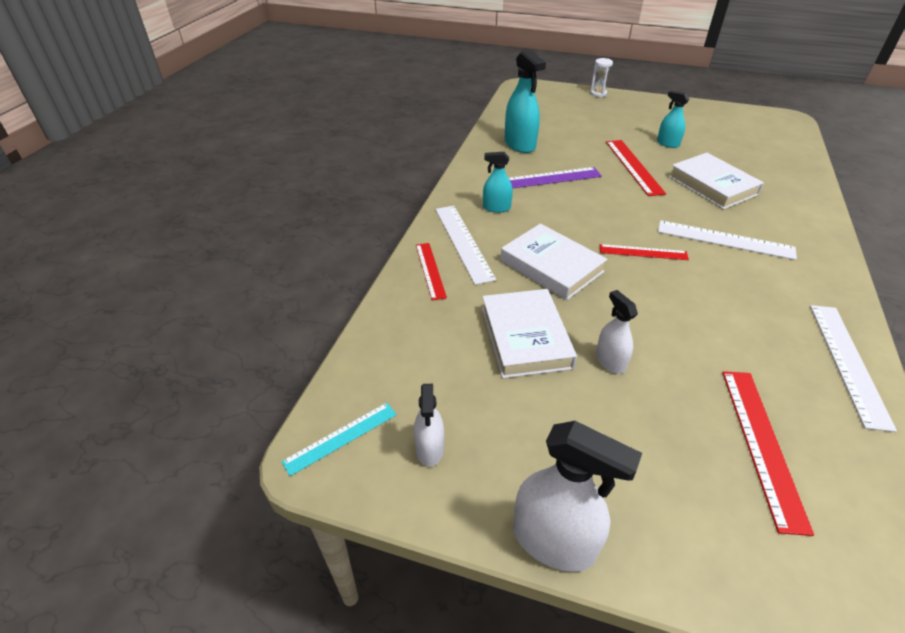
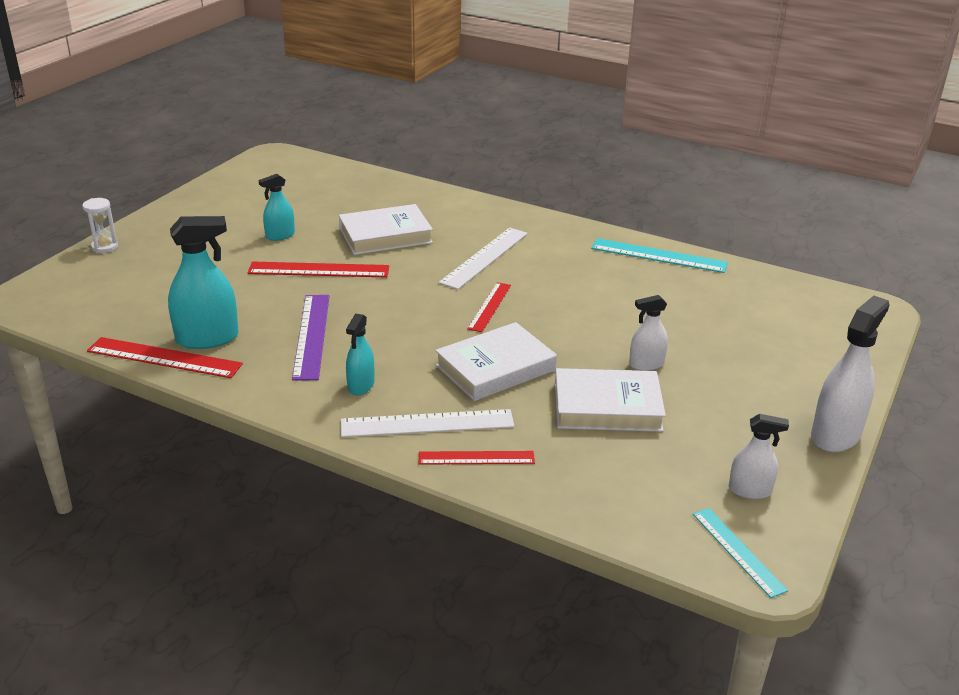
camera: 80 degrees left, 10 degrees down
red ruler [722,371,814,536] -> red ruler moved to [87,337,243,378]
white ruler [810,305,897,432] -> turquoise ruler [591,238,728,273]

